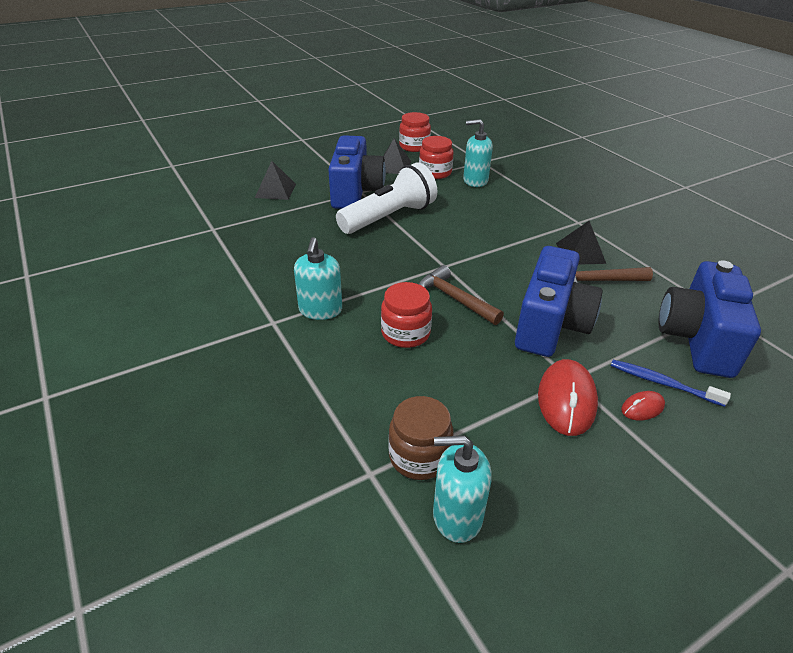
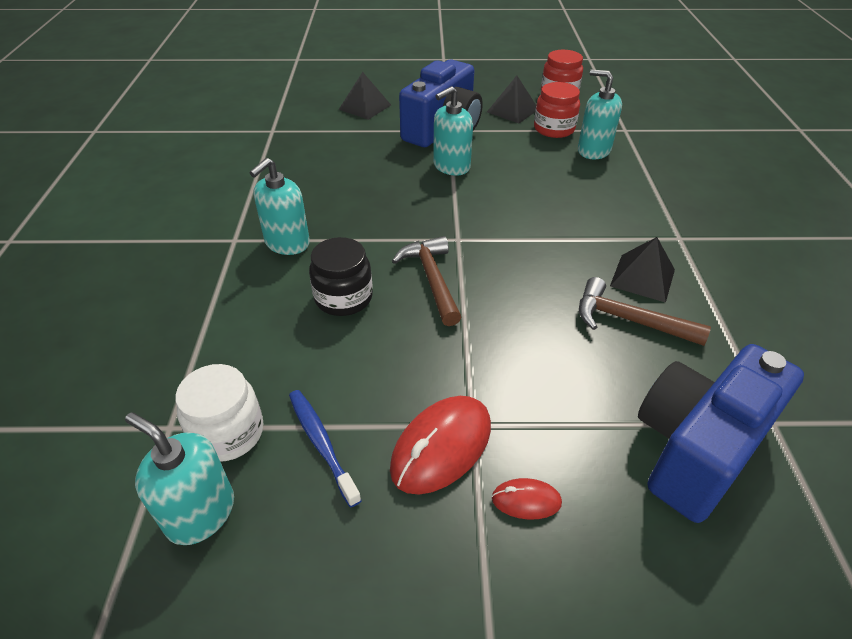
camera: 30 degrees right, 5 degrees up
white flashlight [336,162,437,234] -> turquoise soap dispenser [433,86,473,176]
red jar [381,282,432,348] -> black jar [309,237,373,316]
brown jar [388,396,453,480] -> white jar [175,364,263,462]
blue camera [515,246,603,357] -> none
blue toothbrush [611,360,731,407] -> blue toothbrush moved to [289,390,362,507]

